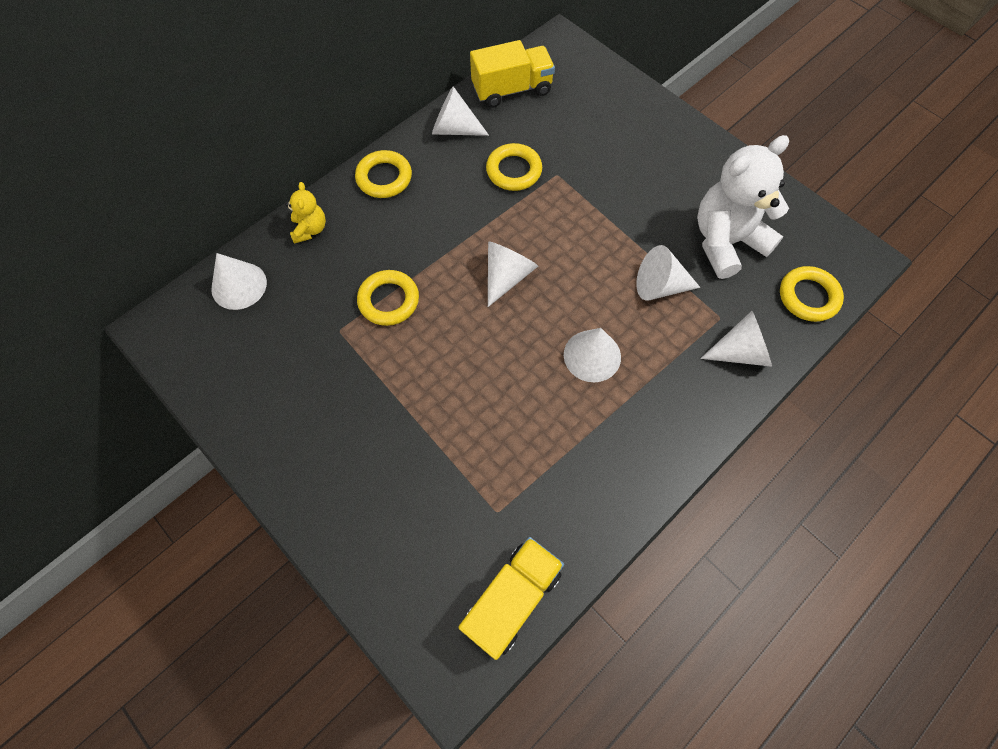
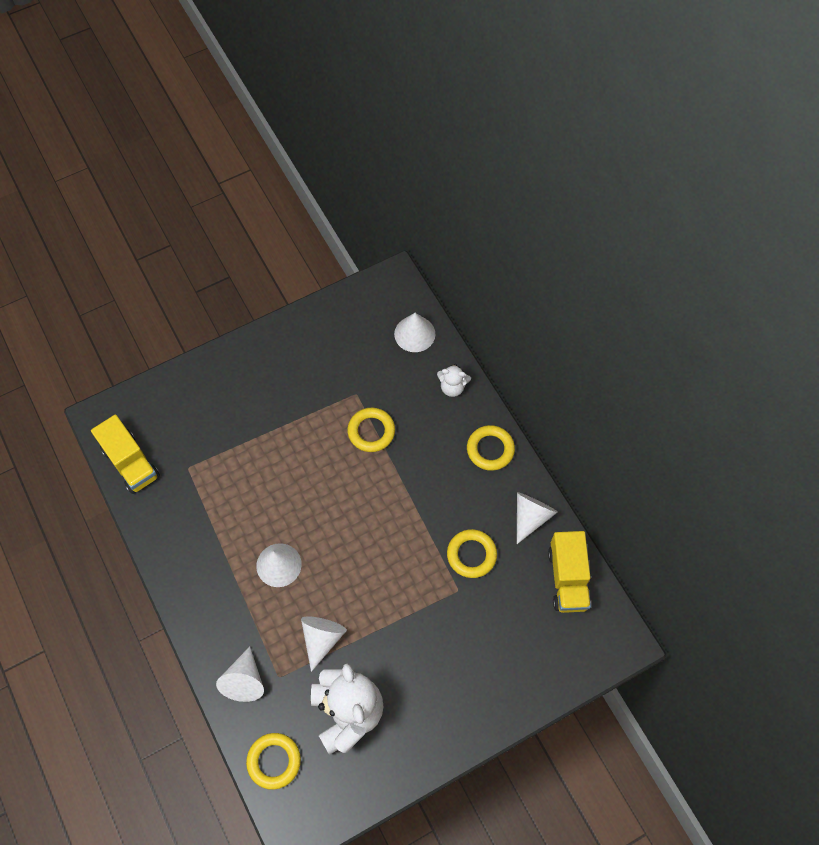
camera: 105 degrees right, 0 degrees up
yellow teddy bear [285,182,326,244] -> white teddy bear [437,364,471,397]
white cone [488,241,538,307] -> none

